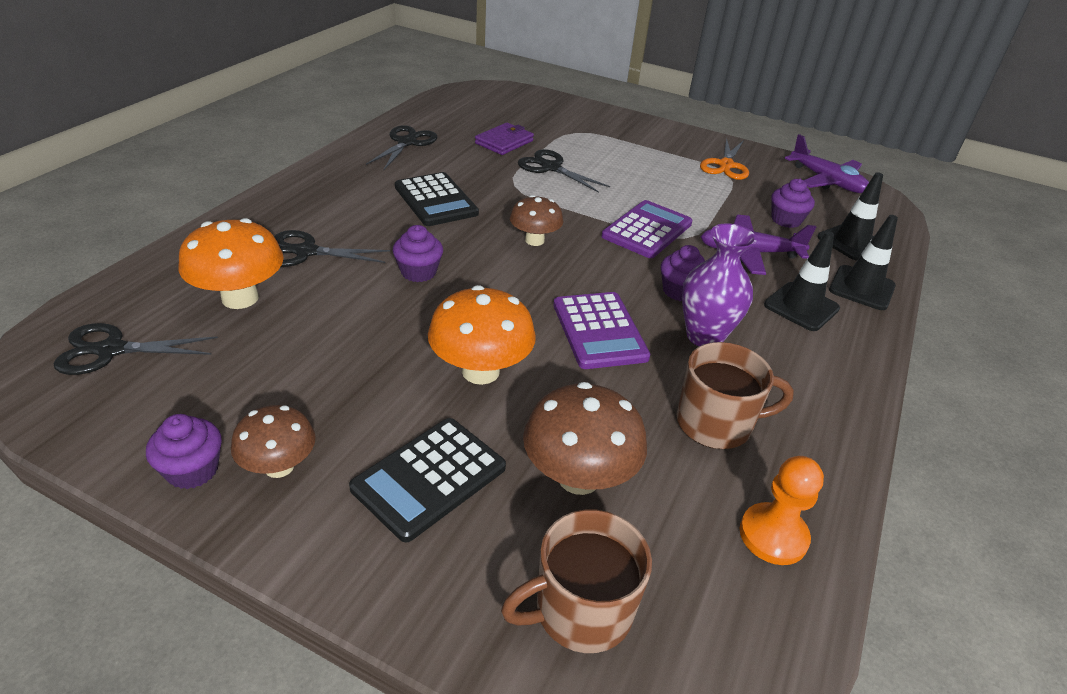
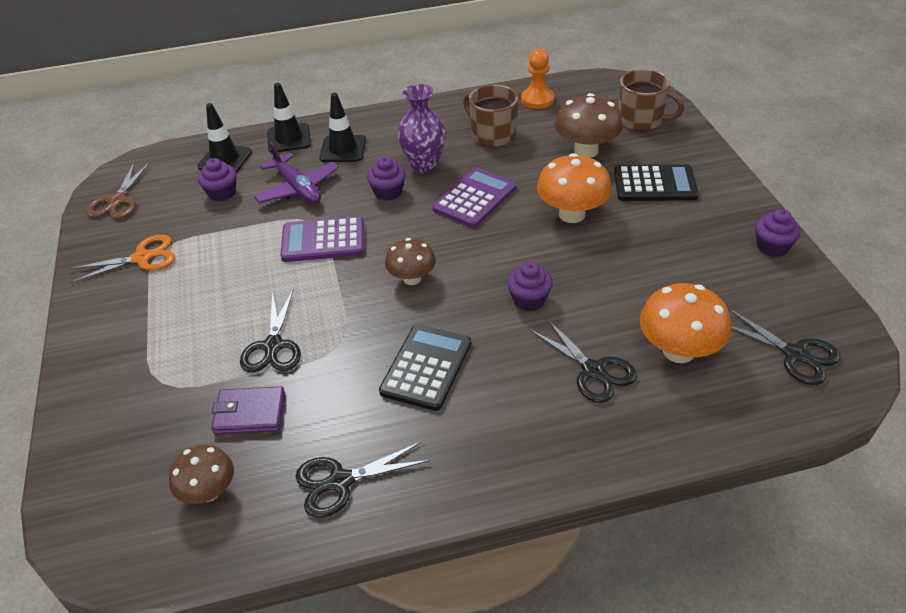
camera: 125 degrees left, 5 degrees up
brown mushroom [231,405,316,478] -> brown mushroom moved to [169,445,234,504]
purple plane [785,134,869,193] -> brown scissors [86,161,151,219]

